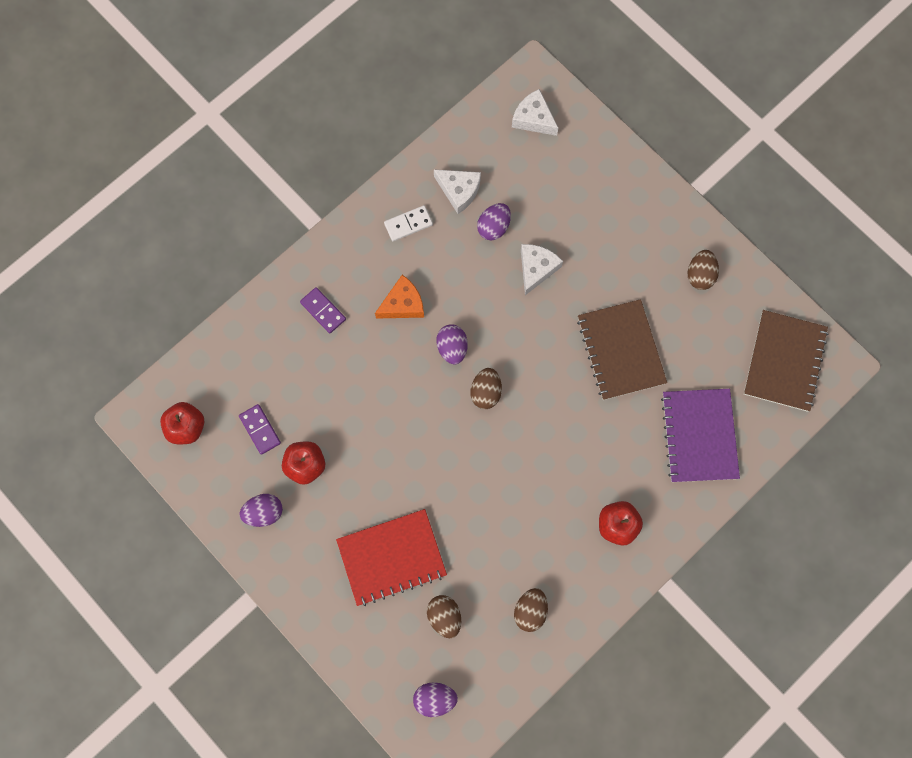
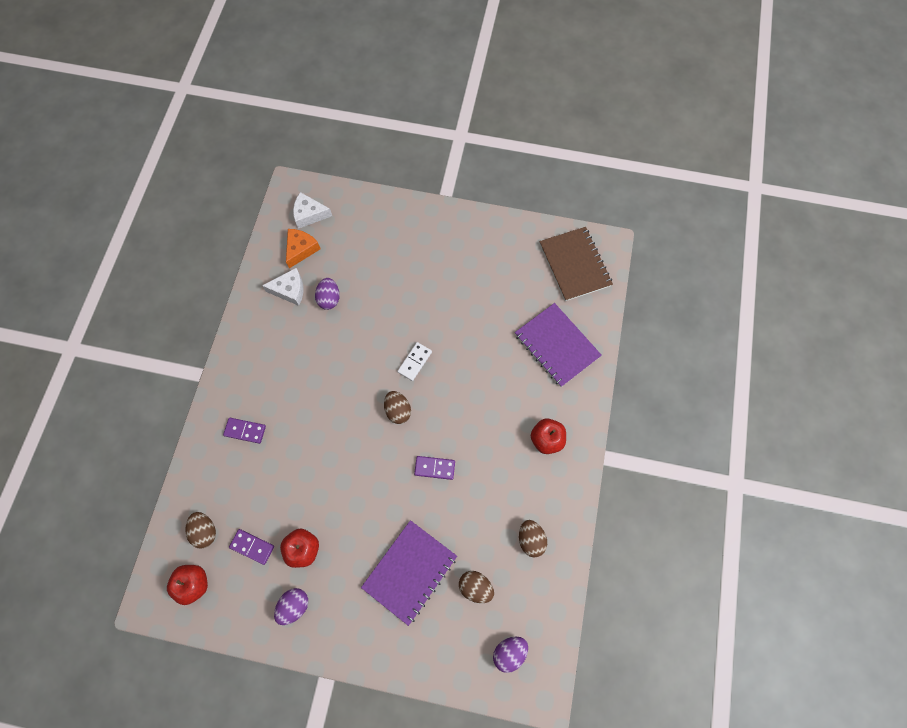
camera: 35 degrees left, 5 degrees down
red notebook [336,509,447,606] -> purple notebook [361,520,457,626]
orange cheese [375,275,424,318] -> orange cheese moved to [286,229,320,268]
white domino [384,205,433,241] -> white domino moved to [397,342,432,381]
purple egg [436,324,468,365] -> none
white cheese [521,244,563,295] -> none
brown notebook [577,299,667,400] -> none
brown egg [688,250,719,290] -> brown egg moved to [185,512,216,548]
none -> purple domino [414,456,455,480]

